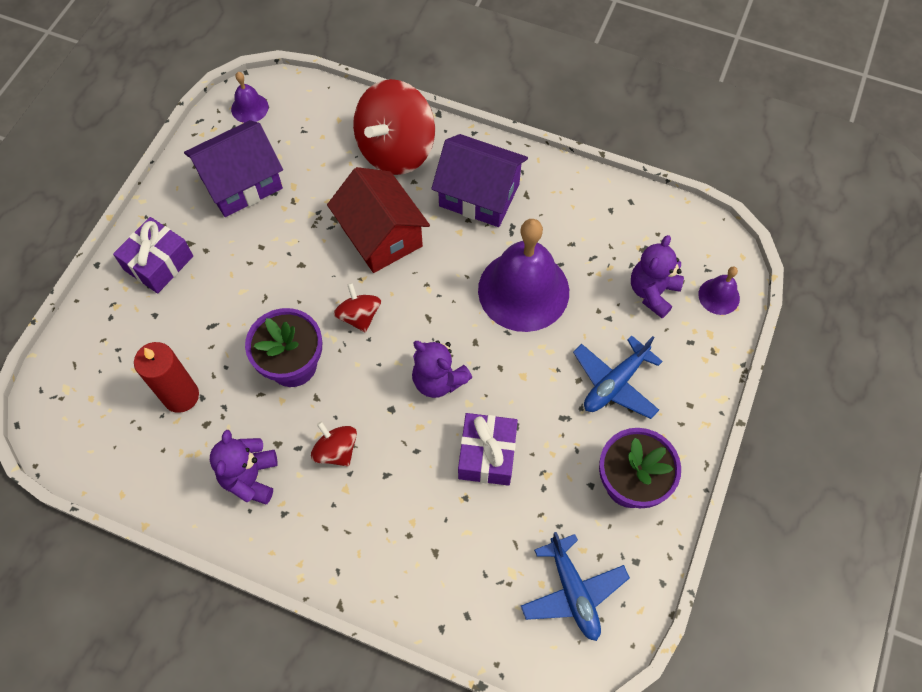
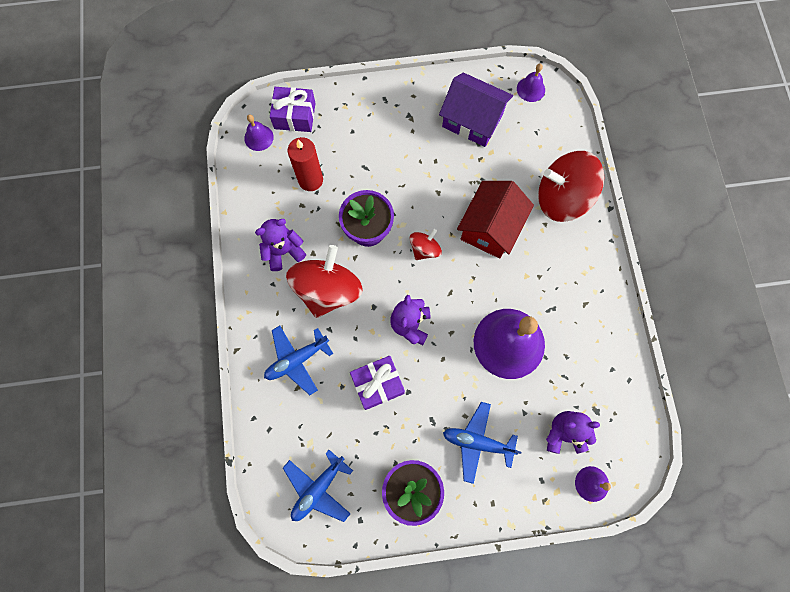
camera: 60 degrees right, 10 degrees up
purple gift [113,217,193,293] -> purple gift moved to [270,87,316,132]
red spinning top [311,421,357,467] -> red spinning top [286,245,363,318], size x2.02
purple house [431,134,528,227] -> none
none -> purple bell [244,114,274,151]
none -> blue plane [264,326,333,395]

